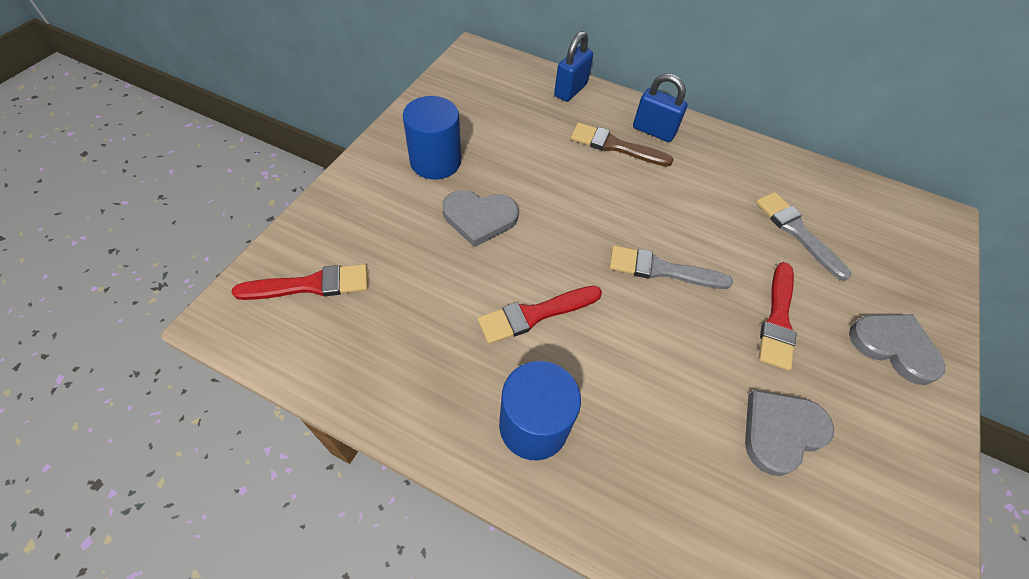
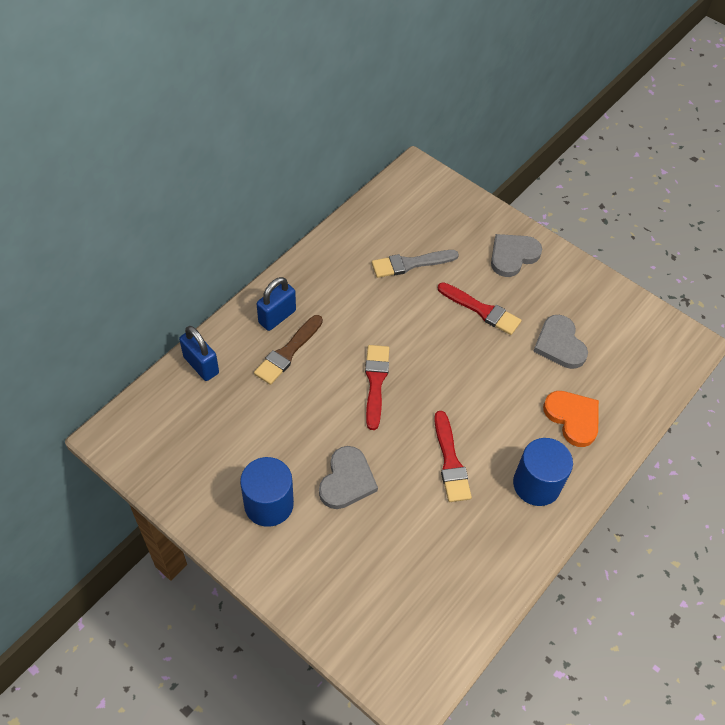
camera: 75 degrees left, 0 degrees up
red brush [232,264,368,300] -> red brush moved to [365,345,389,430]
grey brush [609,245,733,289] -> none
none -> orange heart [543,391,599,447]

